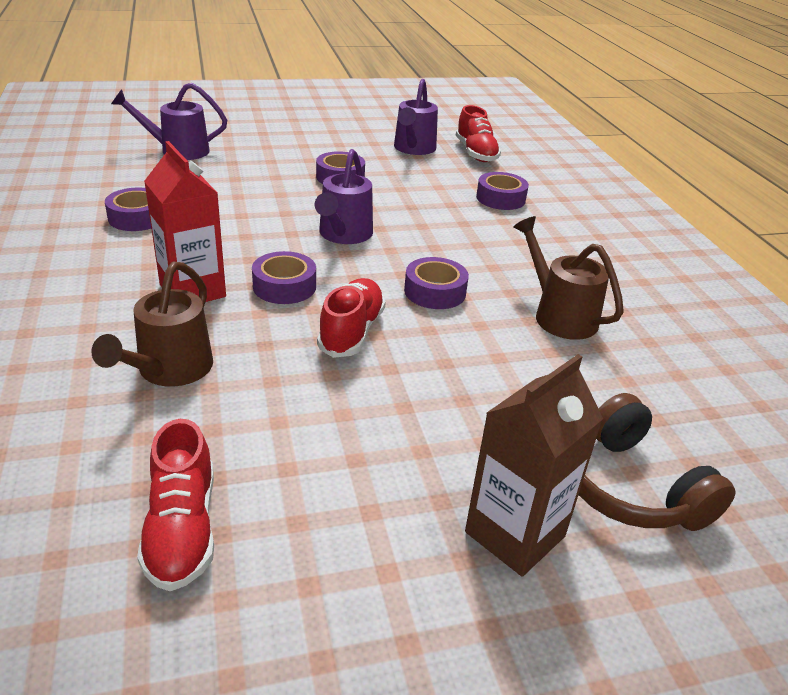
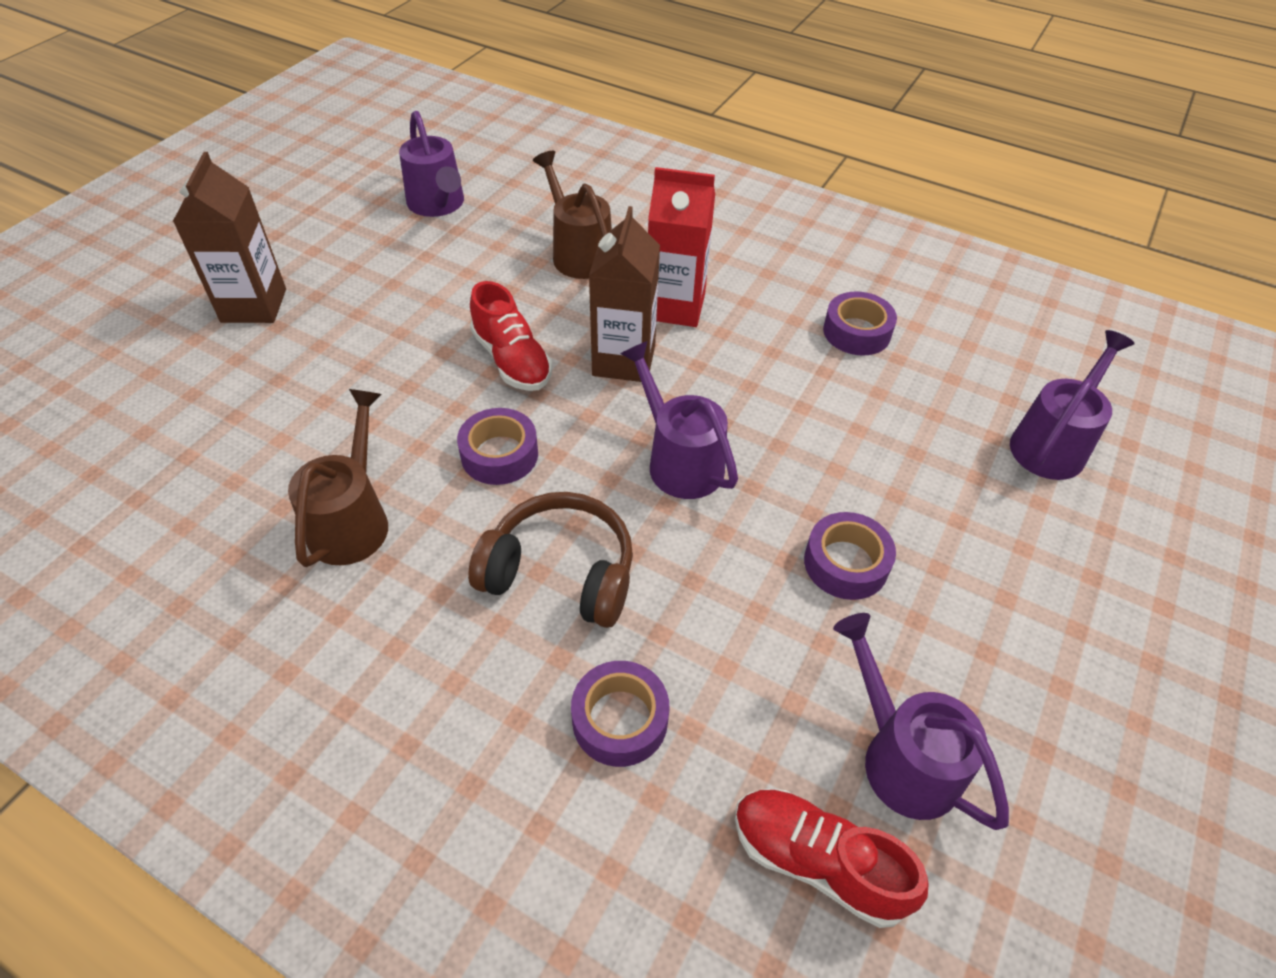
camera: 135 degrees right, 15 degrees up
red shoe [137,419,214,591] -> purple watering can [399,111,464,217]
purple tape [252,251,316,304] -> brown carton [589,206,660,382]
brown watering can [513,216,624,340] -> brown watering can turned 90 degrees counterclockwise [288,389,388,567]
brown headphones [579,393,736,531] -> brown headphones moved to [468,492,633,628]

